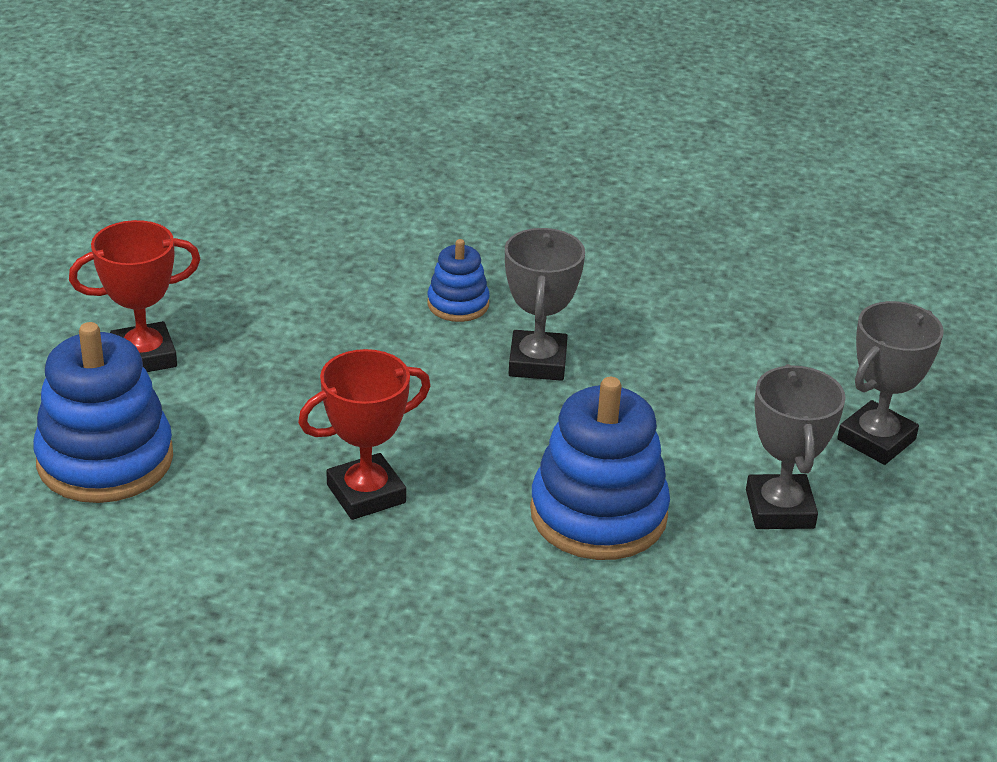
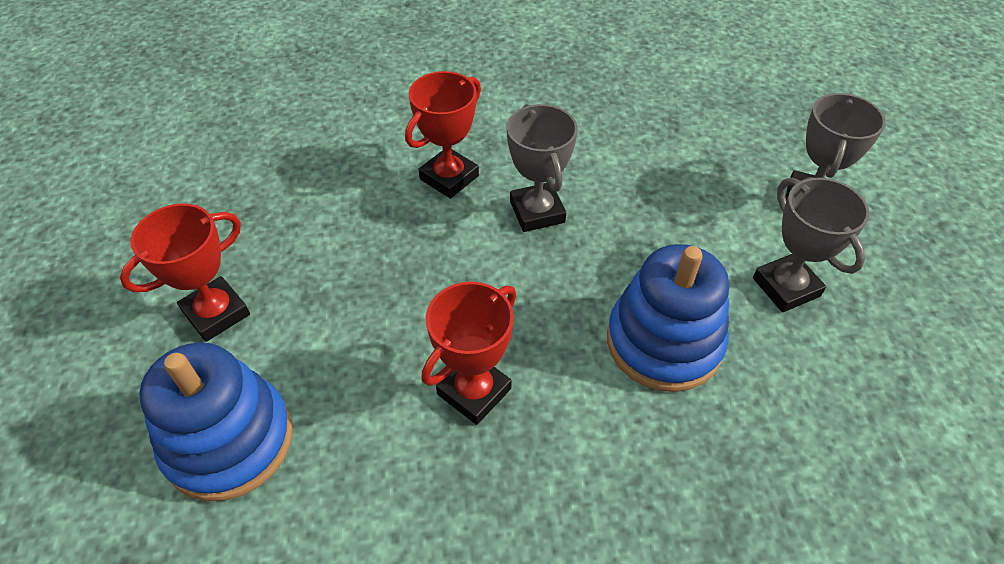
camera: 20 degrees left, 15 degrees up
blue stacking toy [427,239,490,322] -> red trophy [405,71,481,199]

